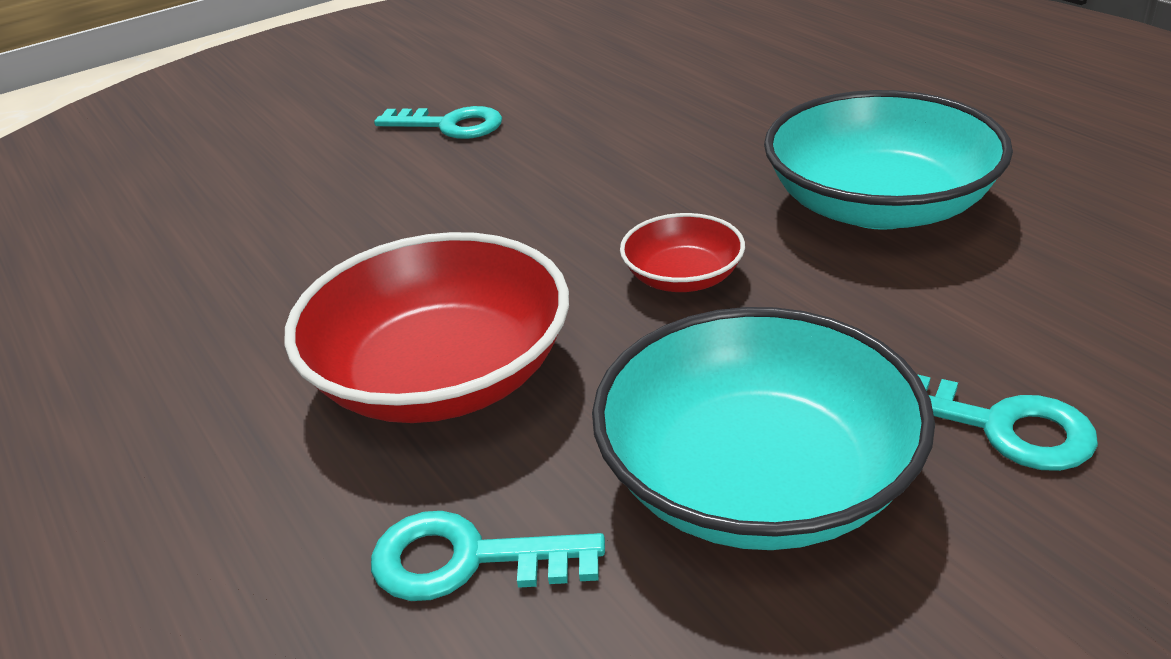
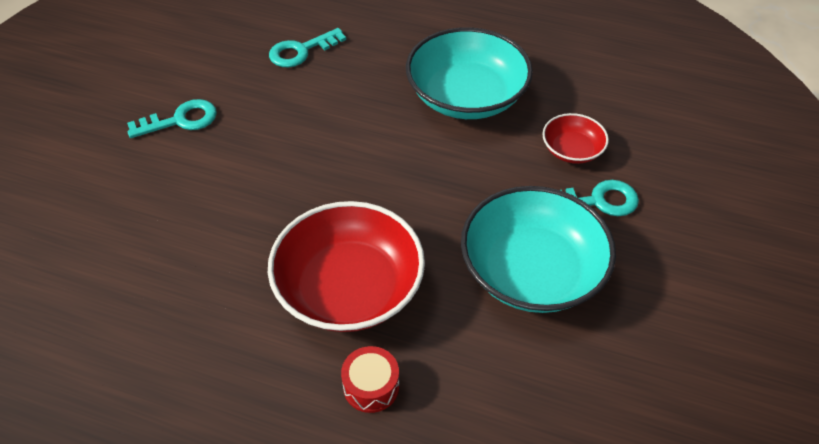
camera: 40 degrees left, 15 degrees up
turquoise key [371,511,605,601] -> turquoise key moved to [269,28,346,67]
red bowl [620,213,745,292] -> red bowl moved to [542,113,609,164]
none -> red drum [341,346,399,413]

